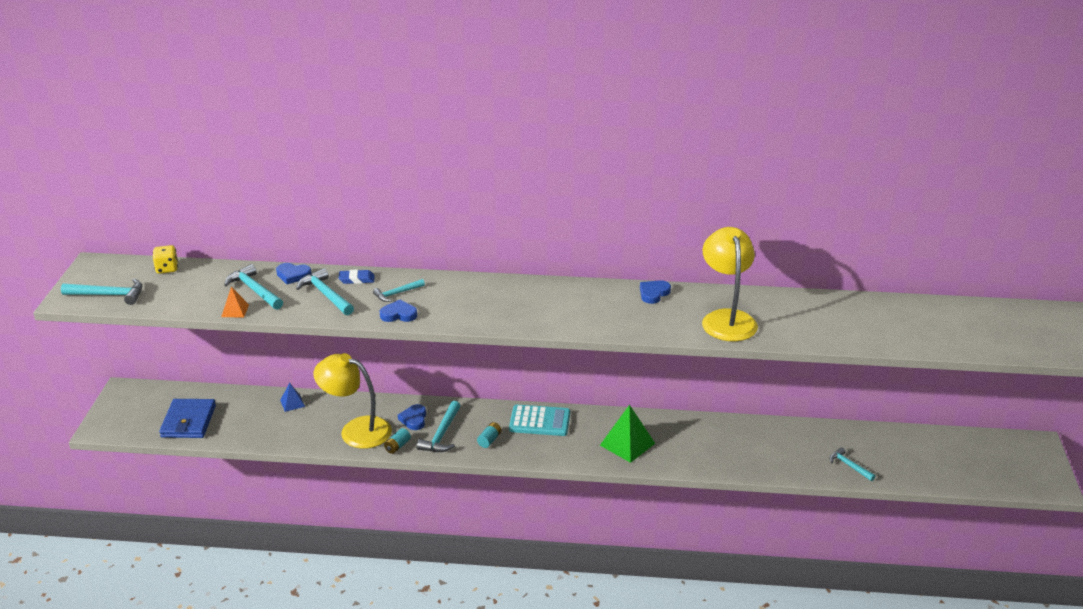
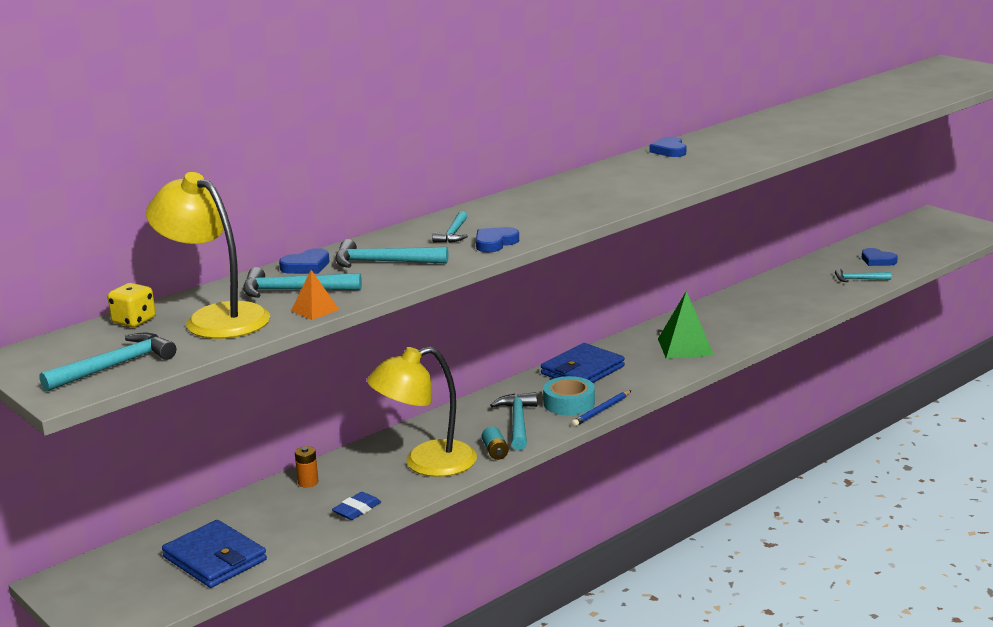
camera: 45 degrees left, 10 degrees down
blue pyramid [280,383,305,412] -> orange battery [295,446,319,487]
blue eraser [339,270,375,284] -> blue eraser moved to [332,492,381,520]
blue heart [398,404,426,430] -> blue heart moved to [862,248,898,266]
turquoise hammer [417,401,460,452] -> turquoise hammer turned 150 degrees counterclockwise [490,392,538,450]
turquoise battery [477,422,502,448] -> turquoise tape [543,376,595,415]
turquoise calculator [509,405,570,436] -> blue wallet [541,343,625,383]
yellow lamp [702,227,758,341] -> yellow lamp moved to [146,172,270,339]
none -> blue pencil [571,391,631,427]

